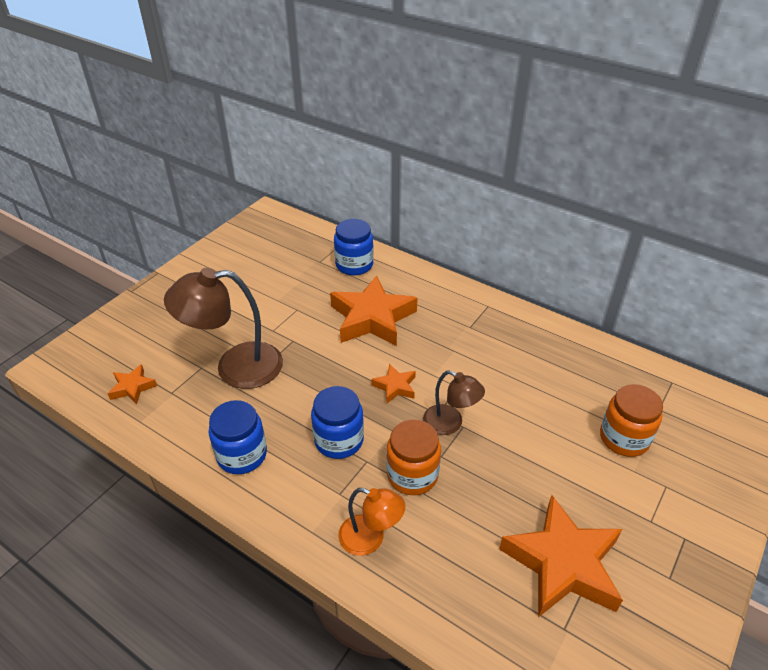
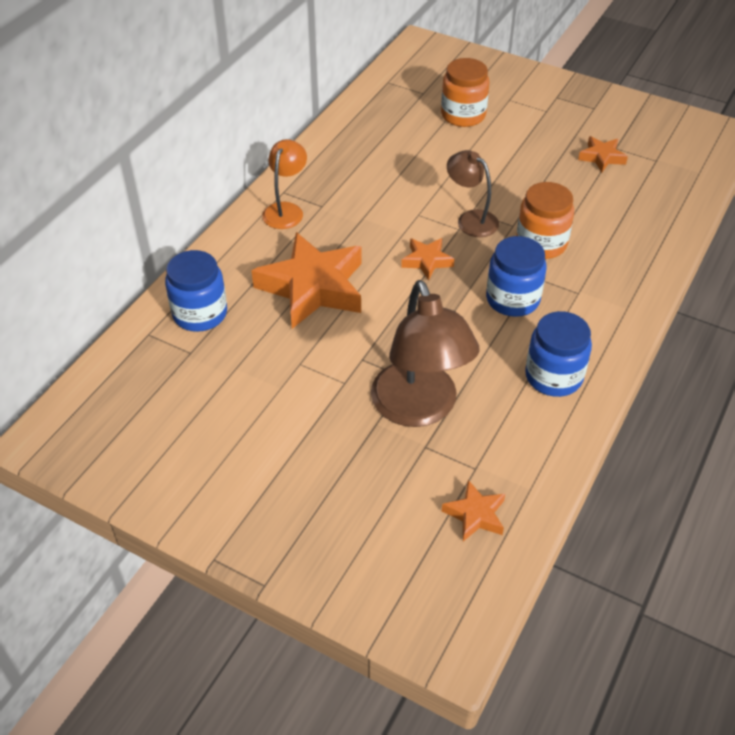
camera: 95 degrees left, 5 degrees up
orange lamp [338,488,405,556] -> orange lamp moved to [262,139,307,229]
brown lamp [423,370,485,435] -> brown lamp turned 75 degrees counterclockwise [447,150,499,237]
orange star [499,495,623,618] -> orange star [578,136,628,172], size x0.47

